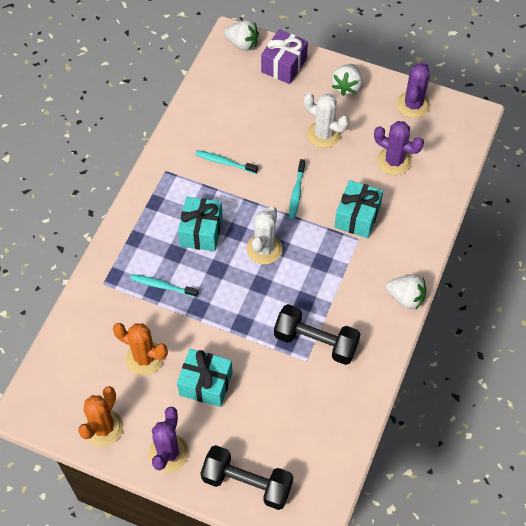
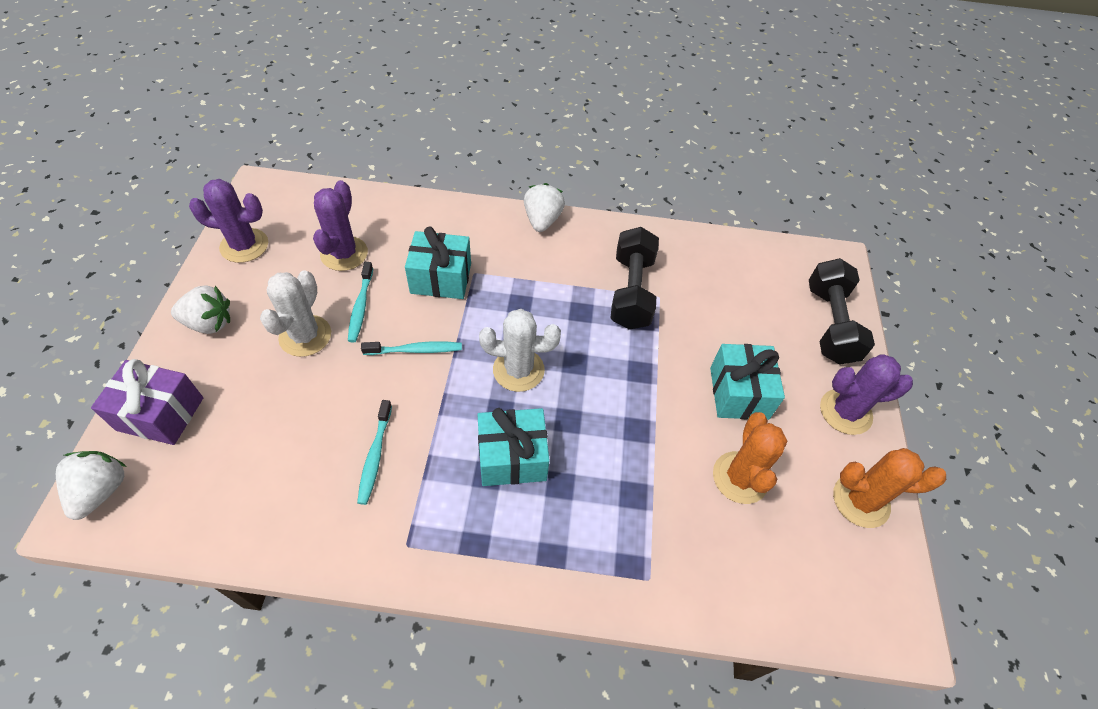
camera: 110 degrees left, 5 degrees down
turquoise toothbrush [130,274,199,298] -> turquoise toothbrush moved to [348,262,373,342]

